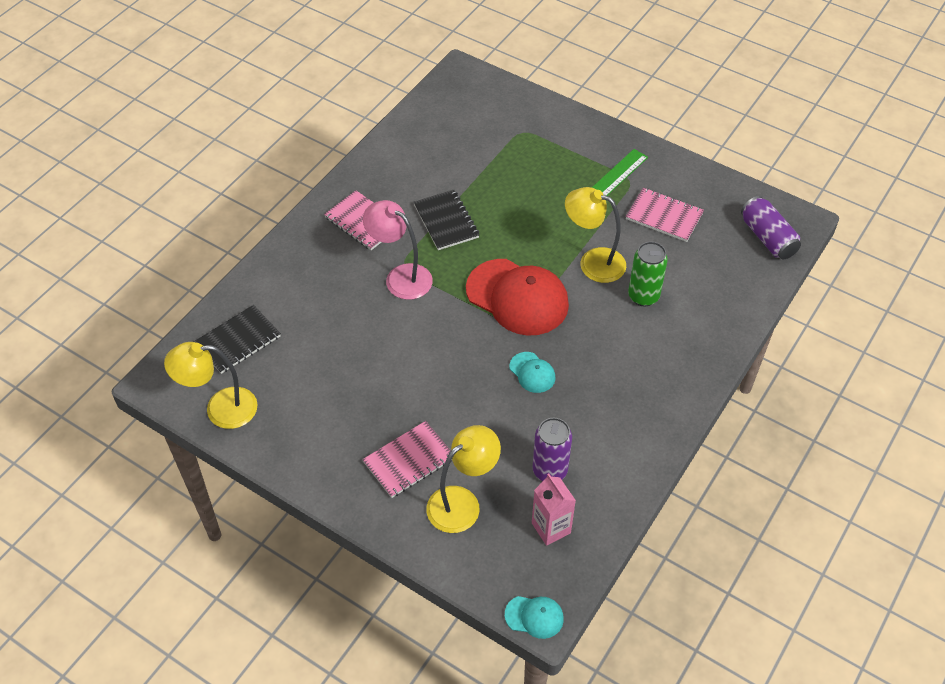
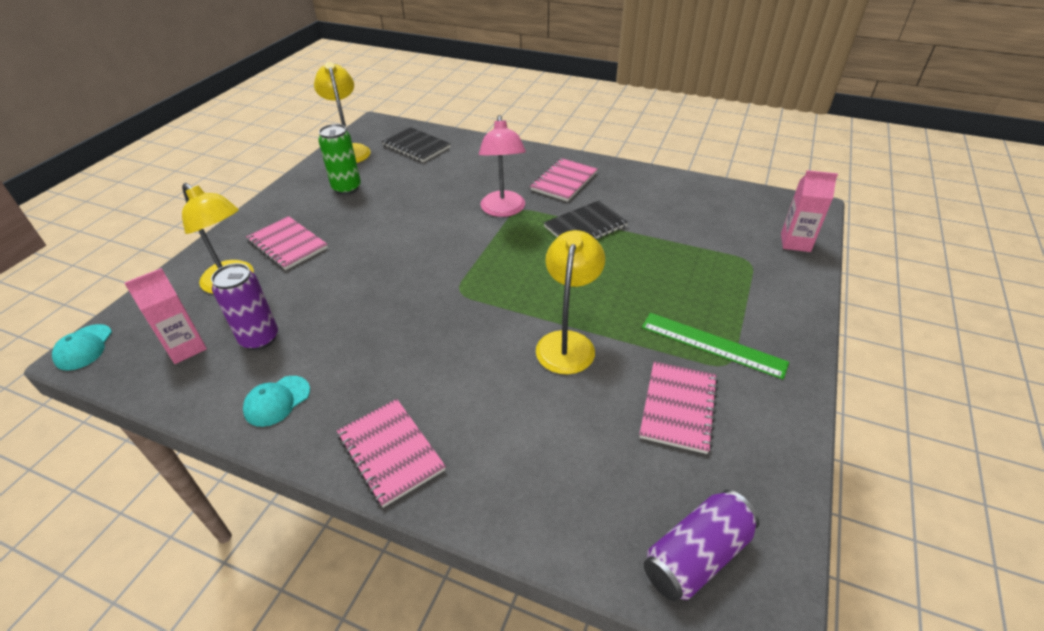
camera: 80 degrees right, 10 degrees down
pink lamp [363,200,433,300] -> pink lamp turned 150 degrees clockwise [479,115,526,217]
red cap [466,259,569,336] -> none
turquoise cap [509,352,555,393] -> turquoise cap moved to [243,376,310,427]
green can [628,242,668,306] -> green can moved to [318,124,361,195]
none -> pink notebook [337,399,446,508]
none -> pink carton [781,170,838,252]

